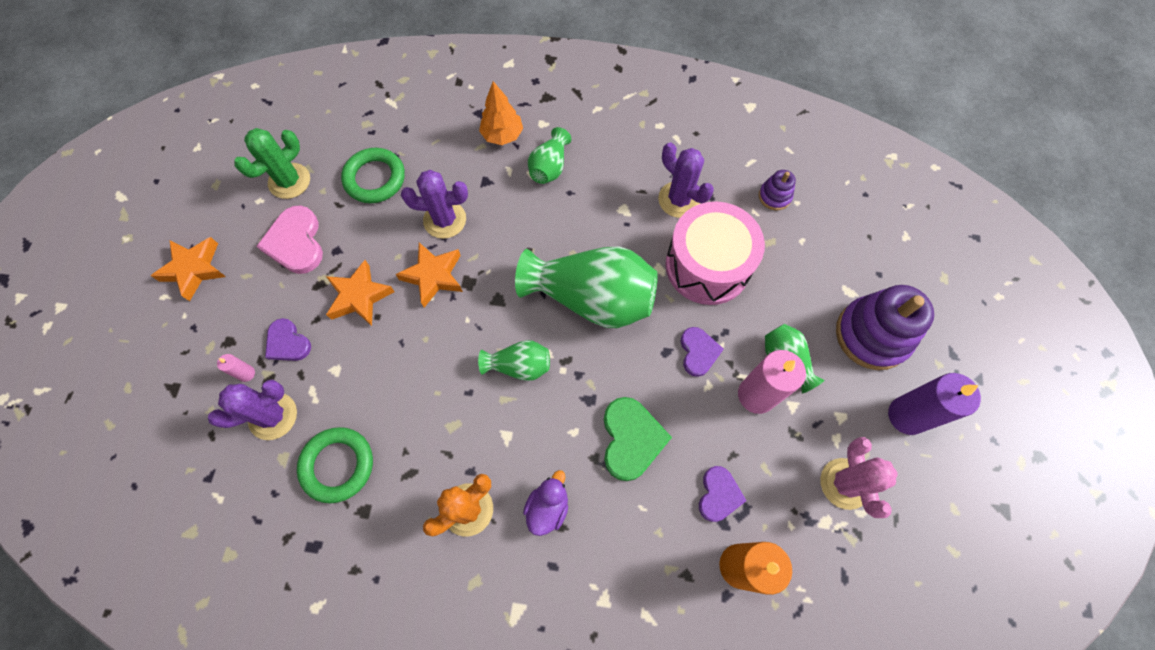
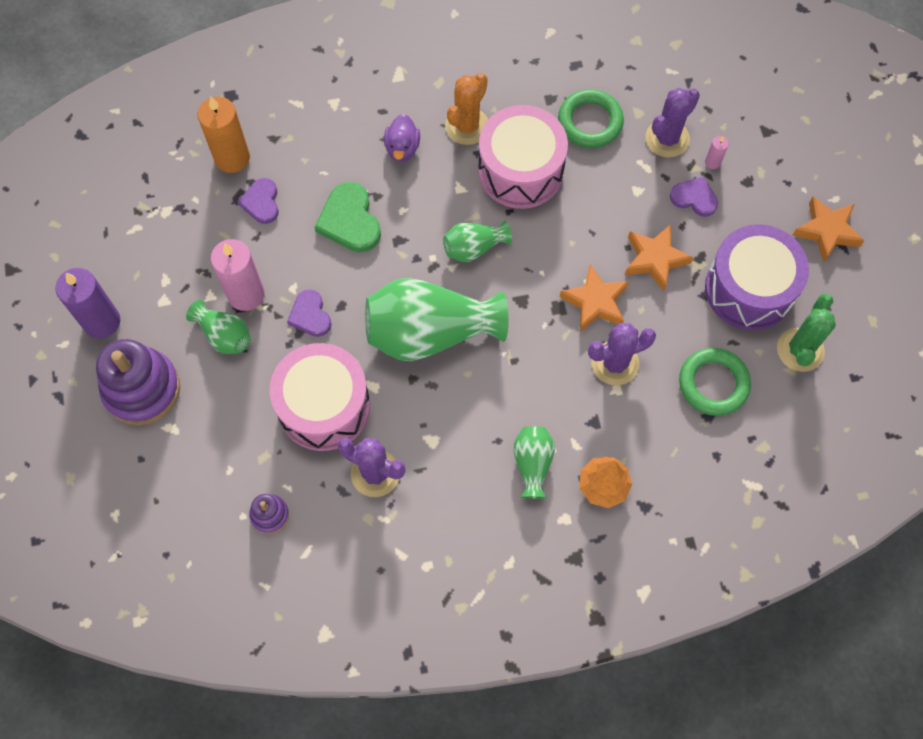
camera: 160 degrees right, 0 degrees up
pink heart [256,205,323,274] -> purple drum [705,224,809,330]
pink cactus [820,437,898,518] -> none
none -> pink drum [478,105,568,209]

